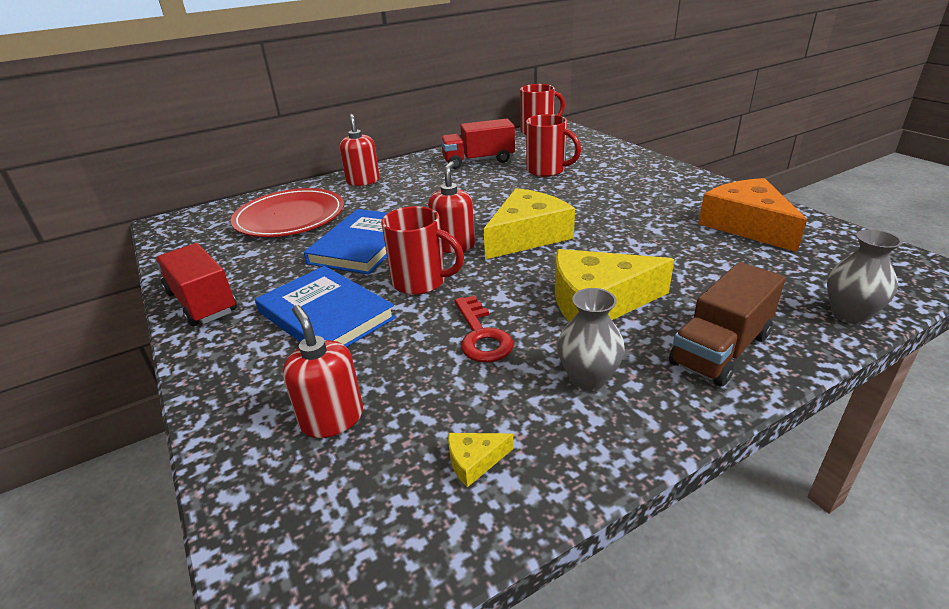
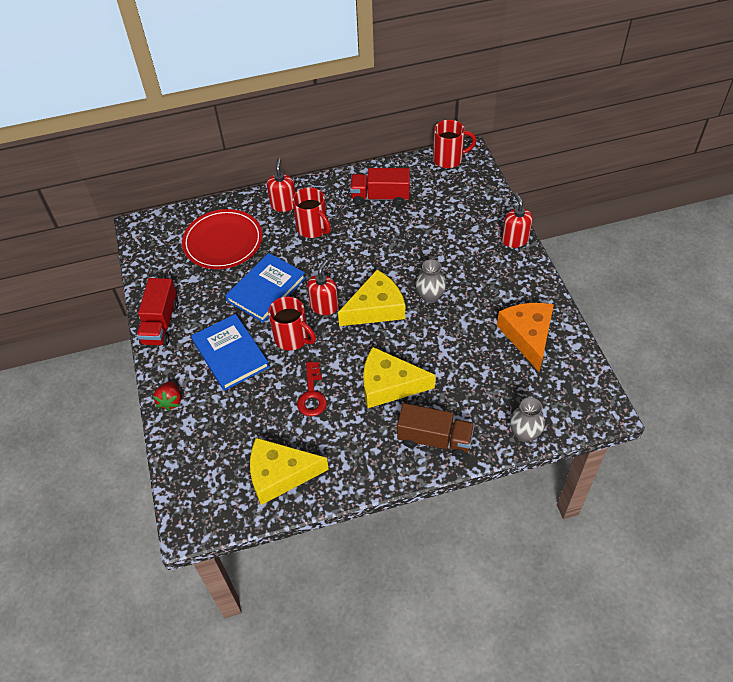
camera: 15 degrees right, 20 degrees up
red truck [155,243,237,326] -> red truck turned 150 degrees counterclockwise [136,278,179,346]
red soap dispenser [282,305,363,438] -> red soap dispenser moved to [502,193,533,248]
yellow cheese [448,433,513,487] -> yellow cheese [250,438,329,505], size x2.44
red mug [526,114,581,177] -> red mug moved to [292,187,331,238]
grey vase [557,288,625,391] -> grey vase moved to [416,259,446,303]
brown truck [669,262,785,387] -> brown truck turned 135 degrees counterclockwise [397,403,475,458]
none -> red strawberry [153,381,181,411]

